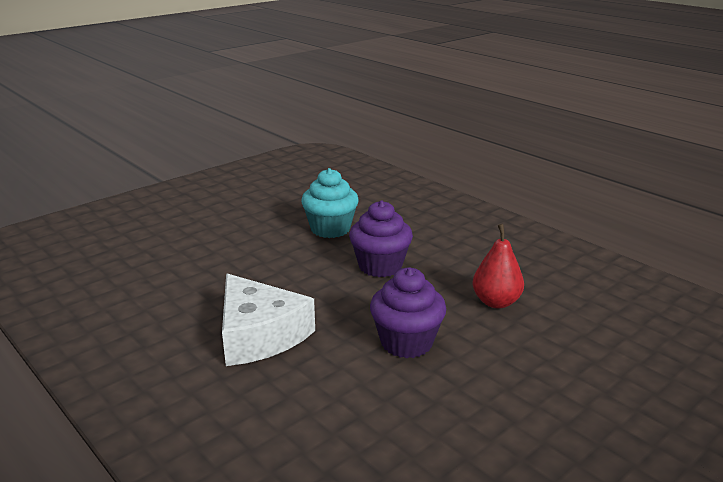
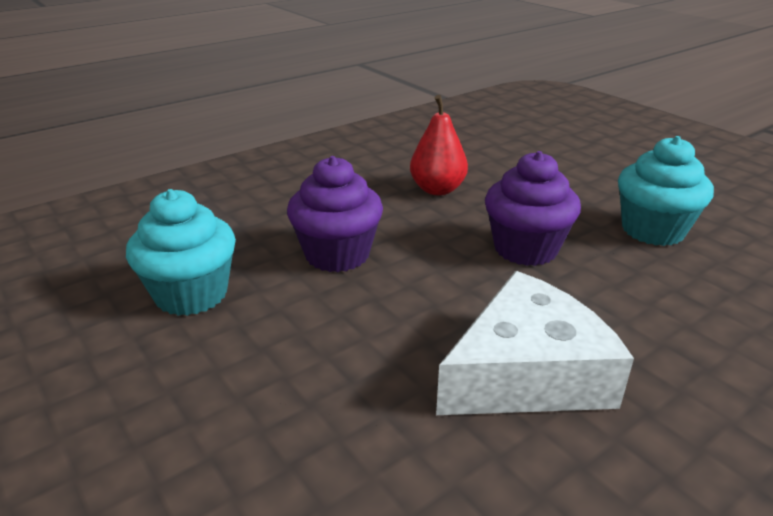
camera: 85 degrees left, 5 degrees up
none -> turquoise cupcake [618,136,714,246]

